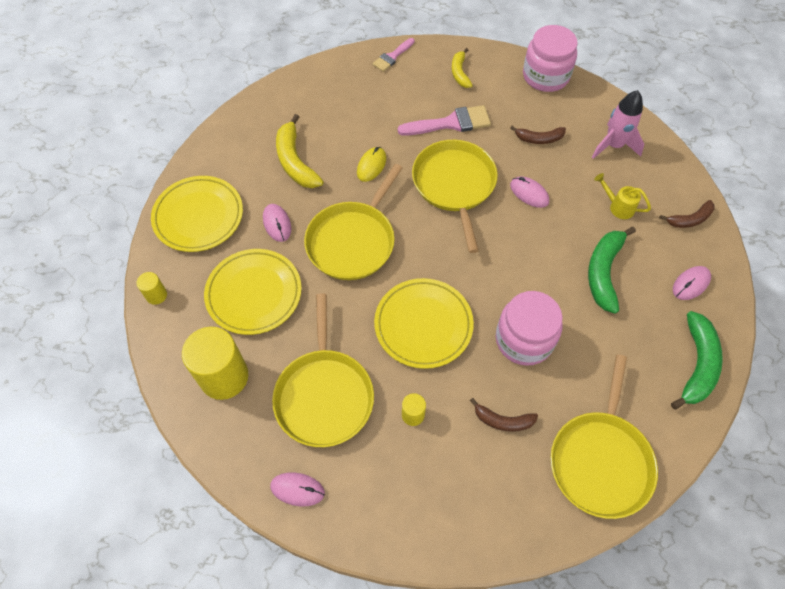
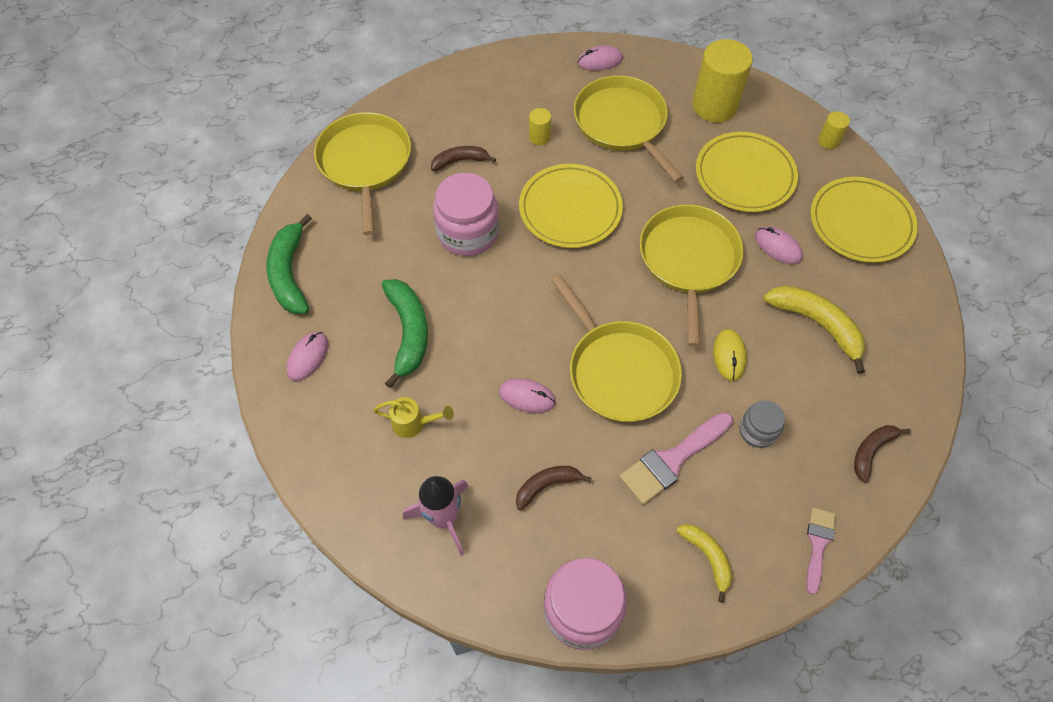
camera: 155 degrees right, 0 degrees up
brown banana [659,200,714,228] -> brown banana moved to [854,425,911,482]
none -> grey jar [739,400,785,448]

